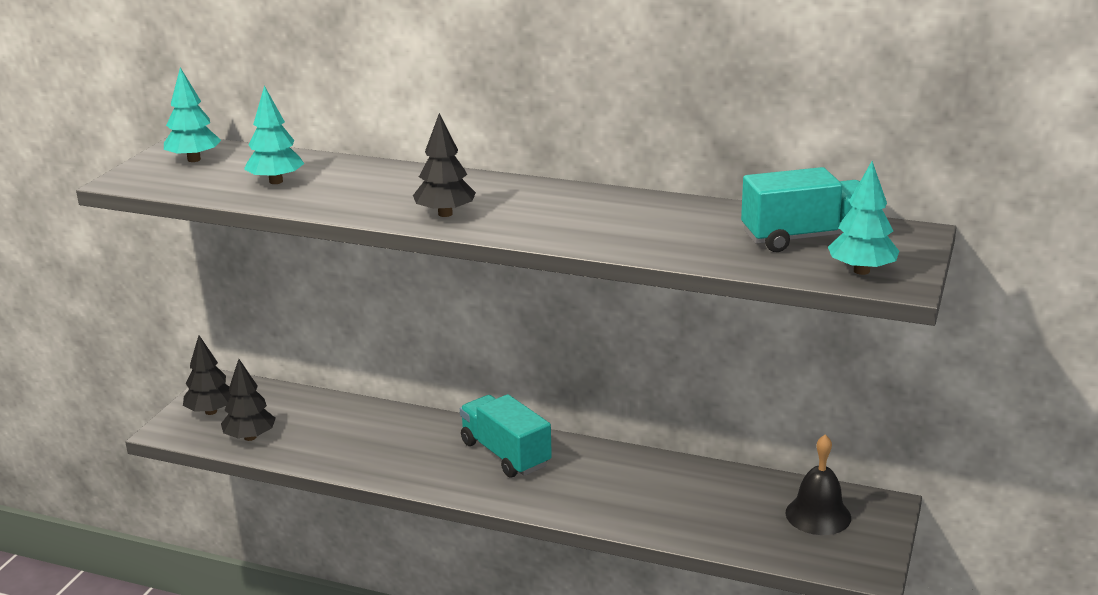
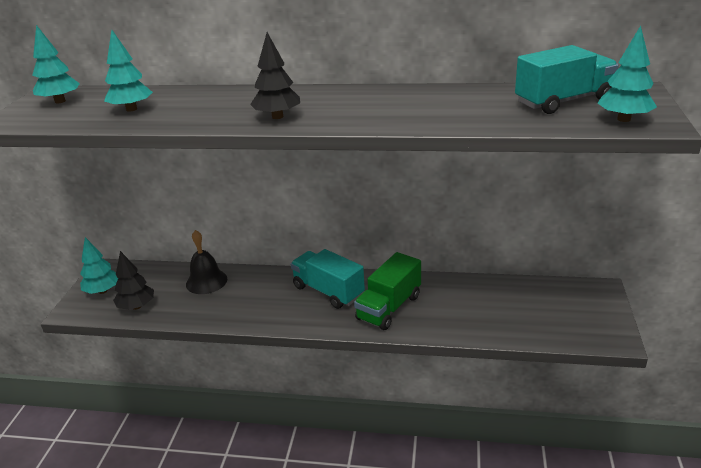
camera: 10 degrees left, 5 degrees up
black tree [183,335,232,415] -> turquoise tree [80,237,118,294]
black bell [785,435,851,535] -> black bell moved to [186,230,227,294]
none -> green truck [354,252,421,330]

